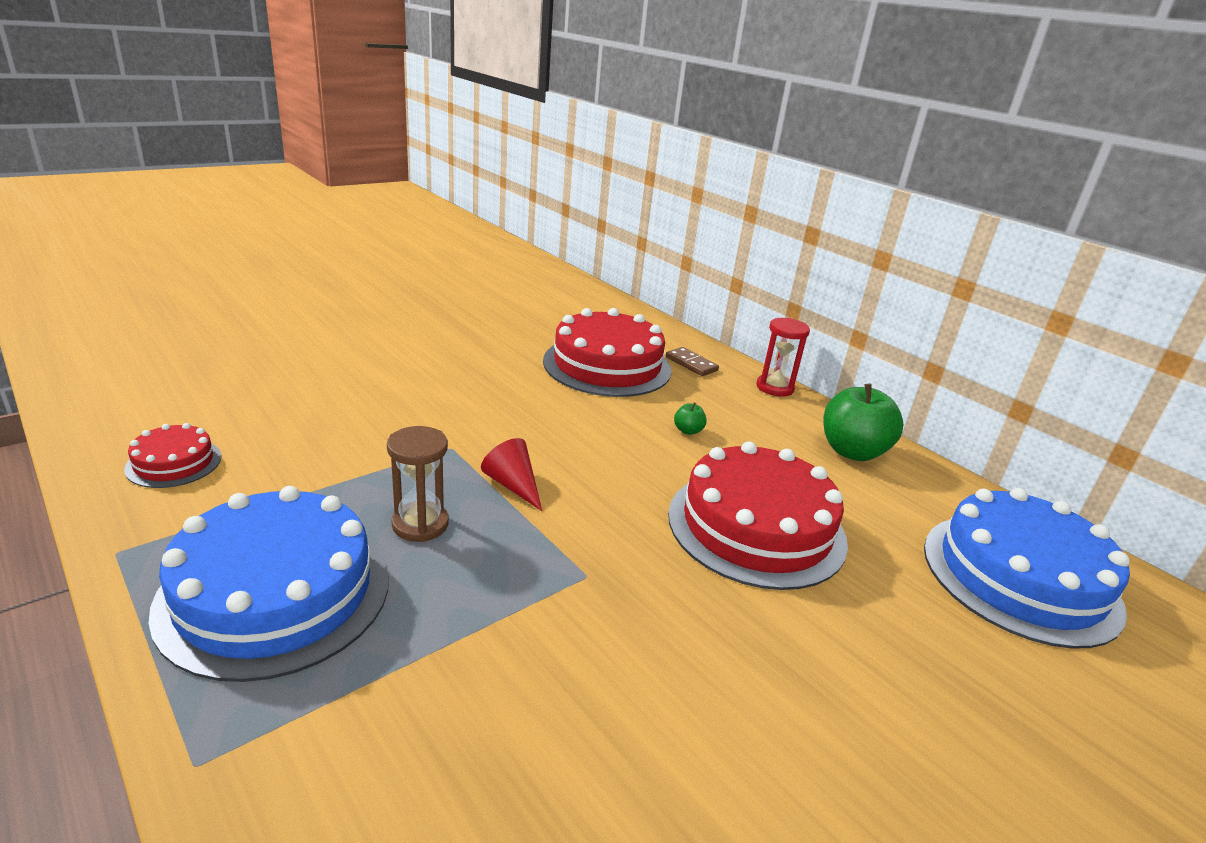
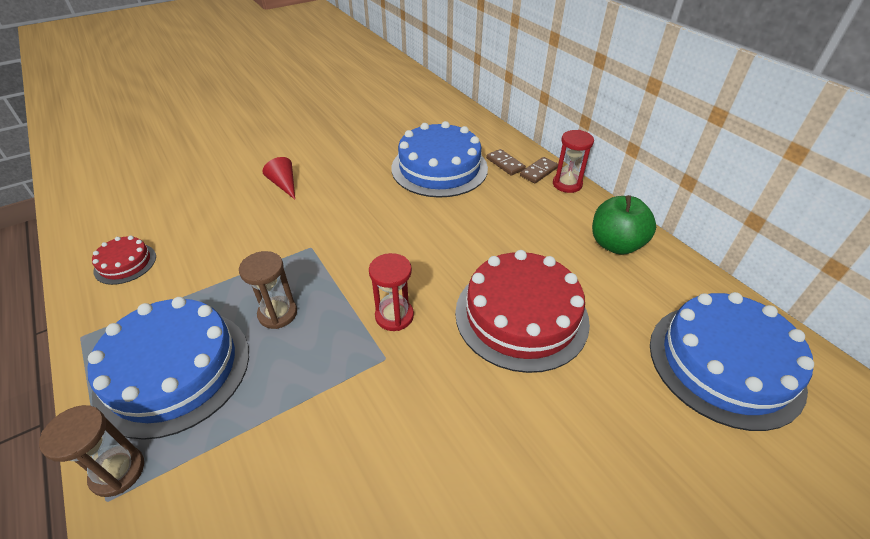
camera: 10 degrees right, 15 degrees up
red cone [481,438,542,511] -> red cone moved to [263,157,295,199]
red cake [543,308,672,397] -> blue cake [391,121,488,197]
green apple [674,403,707,435] -> none
none -> brown hourglass [39,405,144,497]
none -> red hourglass [369,253,414,331]
none -> brown domino [520,157,558,183]

